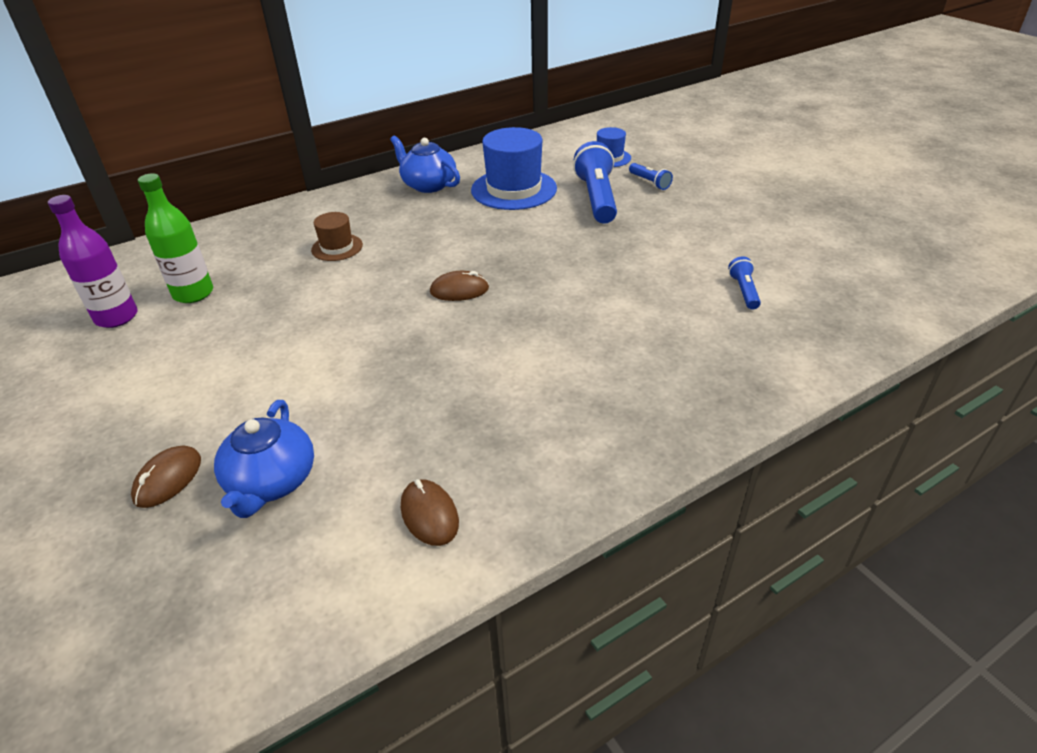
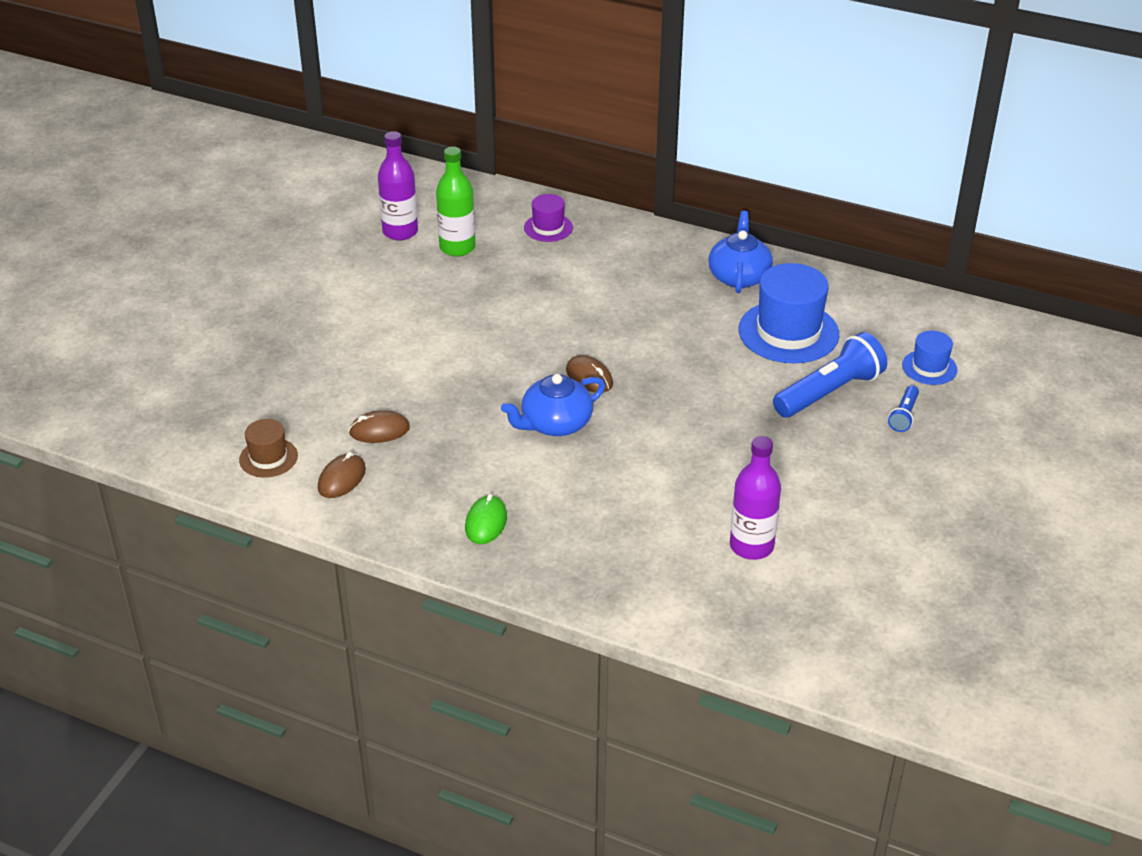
camera: 55 degrees right, 0 degrees up
brown mouse [131,446,201,508] -> brown mouse moved to [349,410,410,443]
blue teapot [214,400,314,518] -> blue teapot moved to [501,374,605,436]
brown hat [311,212,363,261] -> brown hat moved to [239,419,298,478]
blue flashlight [728,256,761,310] -> purple bottle [730,436,781,560]
none -> green mouse [465,494,507,544]
none -> purple hat [524,194,573,242]

